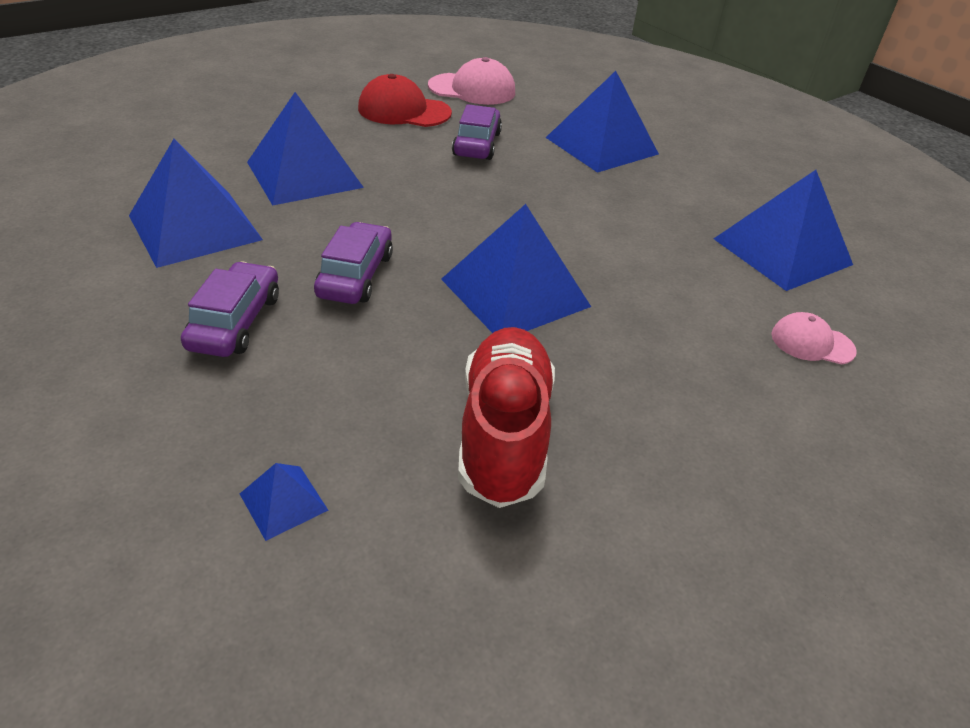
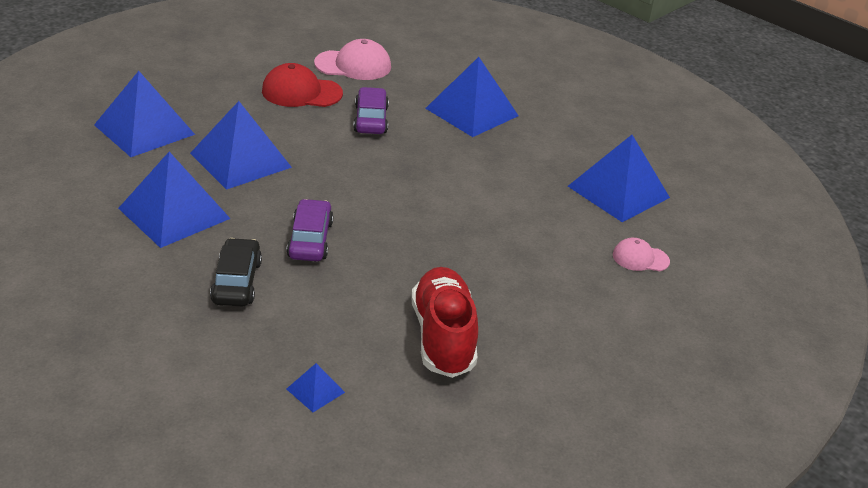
camera: 10 degrees left, 5 degrees down
purple car [181,262,279,357] -> black car [210,238,262,306]
blue pyramid [441,204,591,333] -> blue pyramid moved to [94,71,195,157]

